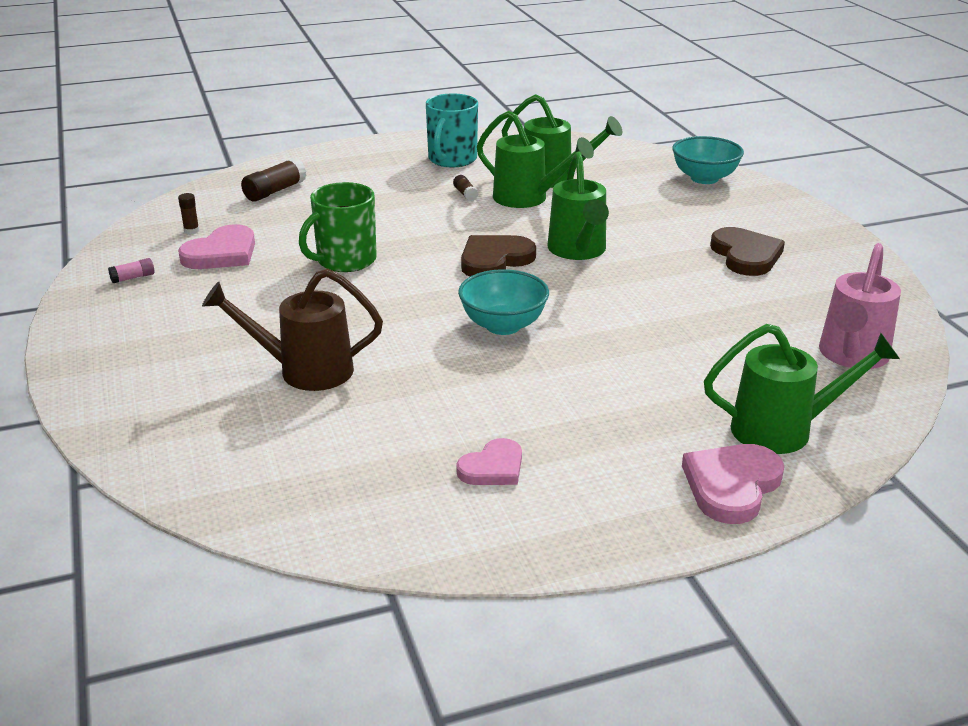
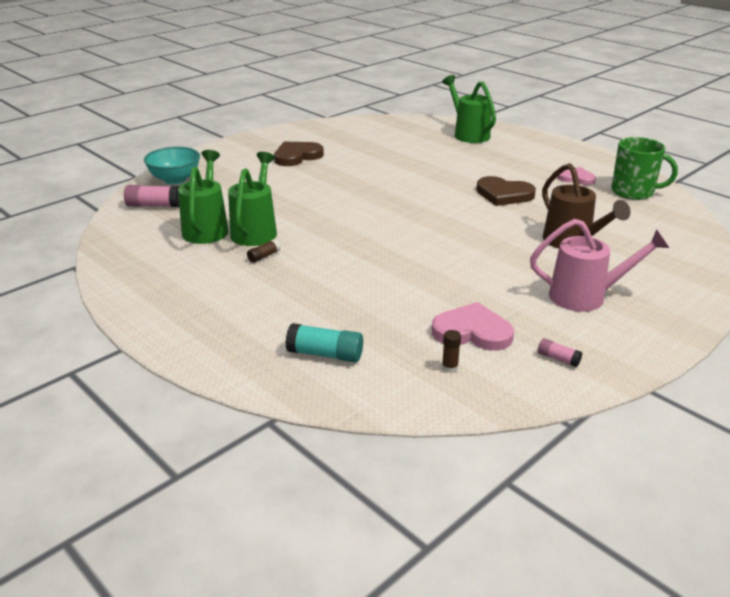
camera: 115 degrees left, 0 degrees up
brown glue stick [241,158,307,202] -> turquoise glue stick [285,323,363,362]
green mug [299,182,377,272] -> green mug moved to [611,137,678,200]
turquoise mug [426,94,478,167] -> none
turquoise bowl [458,269,549,335] -> none
brown heart [461,235,536,277] -> brown heart moved to [476,176,536,206]
green watering can [548,152,609,260] -> none
pink heart [682,444,784,524] -> none
pink watering can [819,243,901,369] -> pink watering can moved to [530,219,669,312]
none -> pink glue stick [124,185,179,207]

